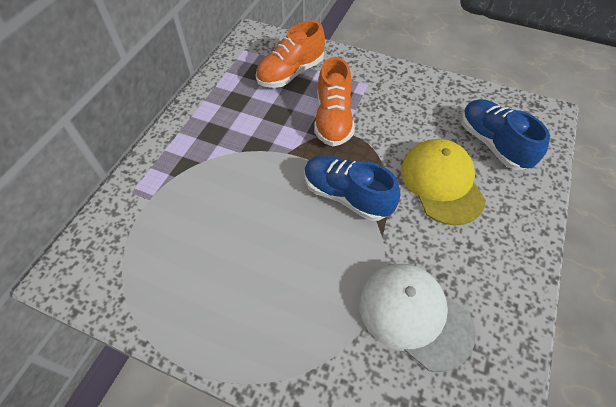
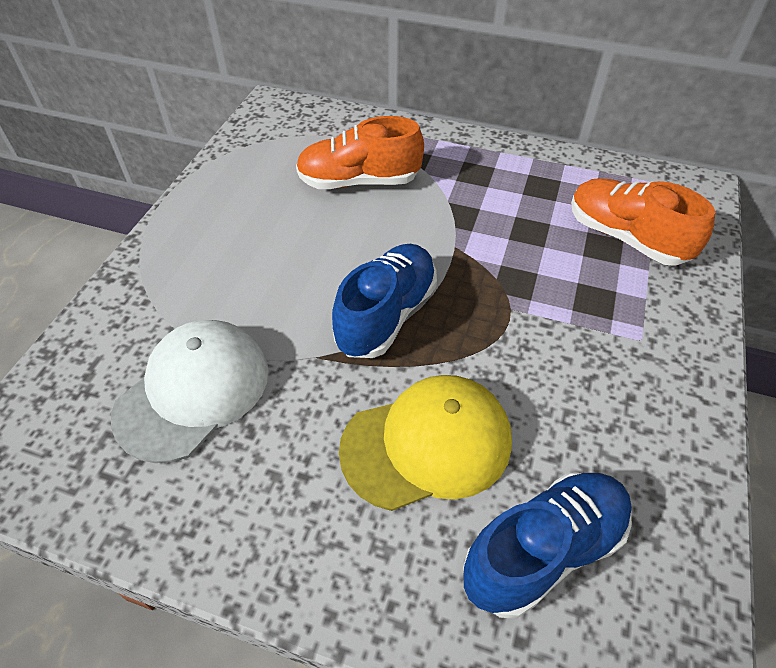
camera: 85 degrees right, 5 degrees down
orange shoe [314,57,355,146] -> orange shoe moved to [296,116,424,189]

